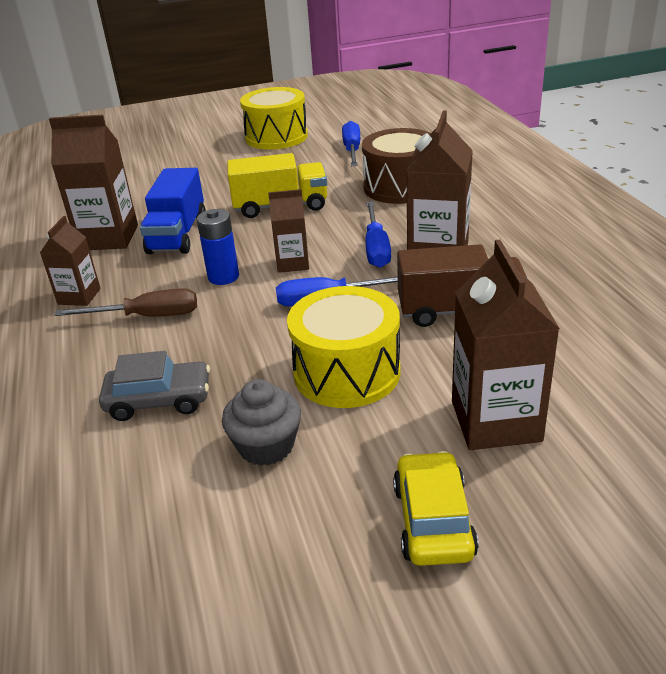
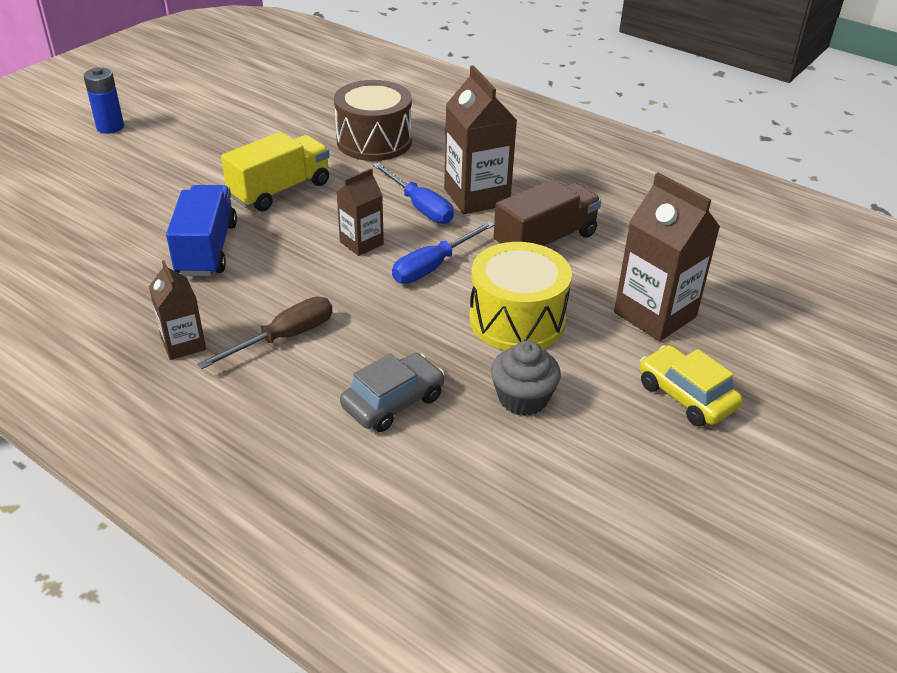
camera: 40 degrees left, 5 degrees up
brown carton [49,115,138,250] -> none
blue truck [140,168,206,254] -> blue truck turned 150 degrees counterclockwise [166,185,237,276]
blue battery [197,209,239,285] -> blue battery moved to [84,67,124,134]
yellow drum [240,87,308,150] -> none
blue screwdriver [342,121,360,166] -> none

